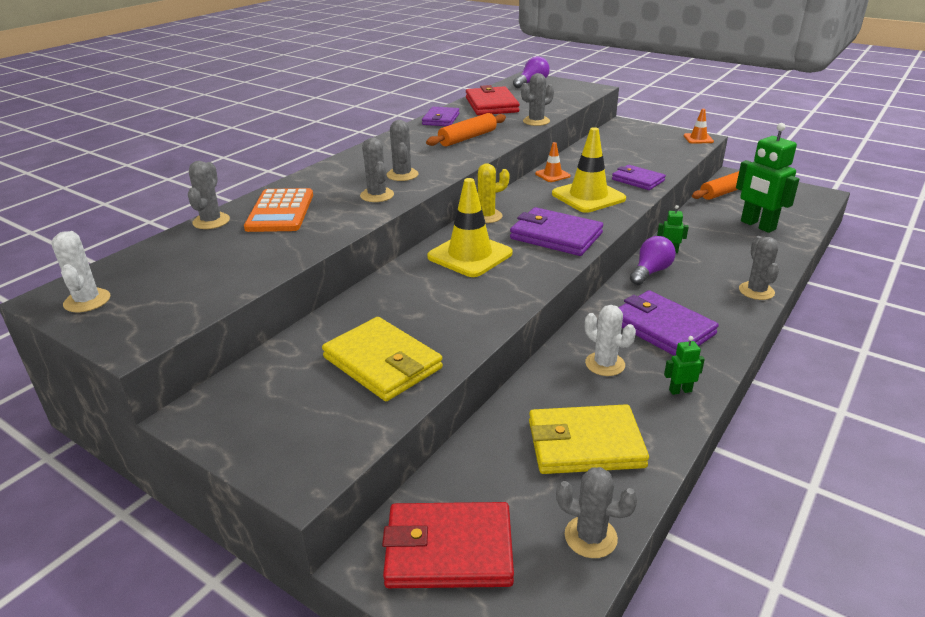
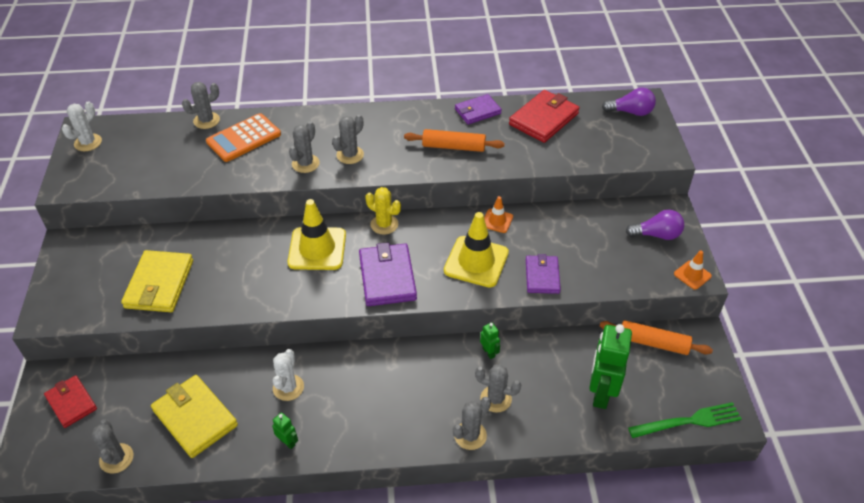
camera: 50 degrees right, 15 degrees up
red wallet [382,502,514,588] -> red wallet [44,375,97,428], size x0.64
grey cactus [521,73,554,126] -> grey cactus moved to [475,364,521,413]
purple wallet [618,291,719,356] -> none
purple light bulb [630,236,676,285] -> purple light bulb moved to [626,210,684,240]
none -> green fork [628,402,742,438]

